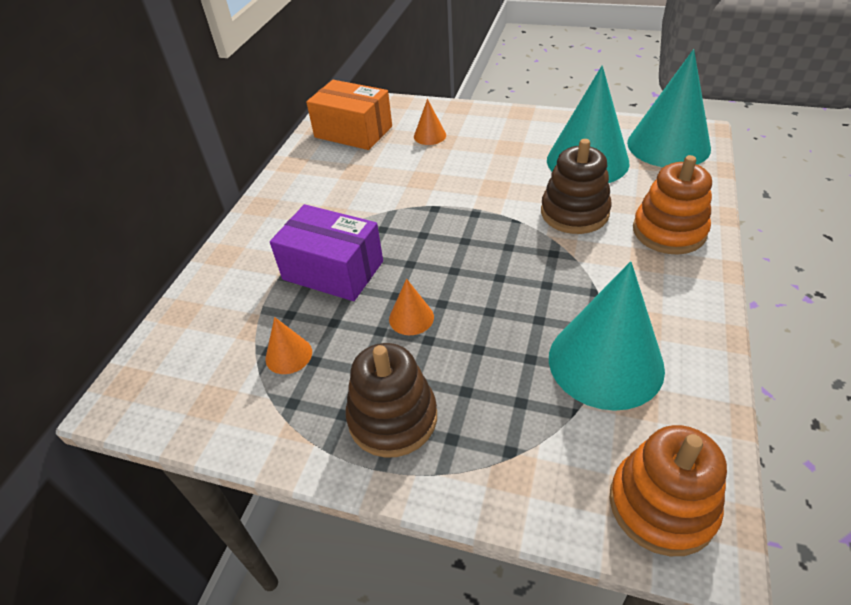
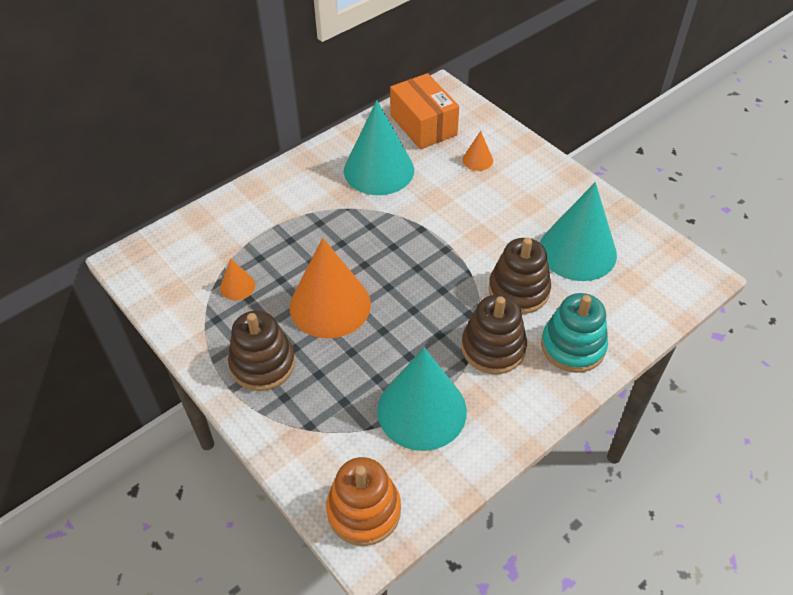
camera: 30 degrees right, 5 degrees up
purple box [270,204,383,301] -> none
orange cone [389,279,434,335] -> orange cone [290,238,371,339], size x2.27
turquoise cone [627,49,711,167] -> turquoise cone moved to [344,100,414,195]
orange stacking toy [633,155,712,255] -> turquoise stacking toy [541,293,608,373]
none -> brown stacking toy [461,295,527,374]

